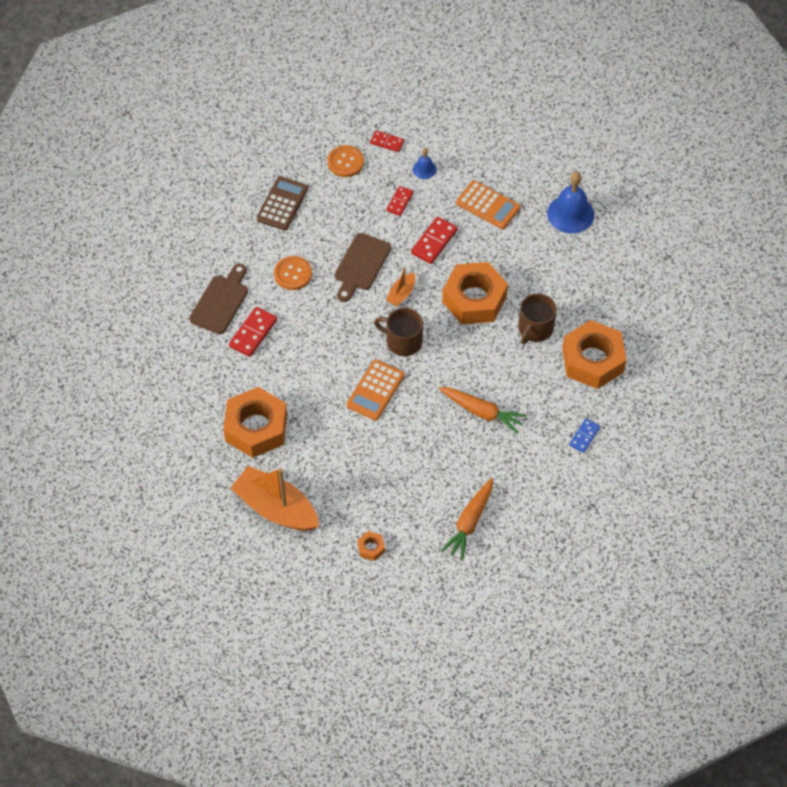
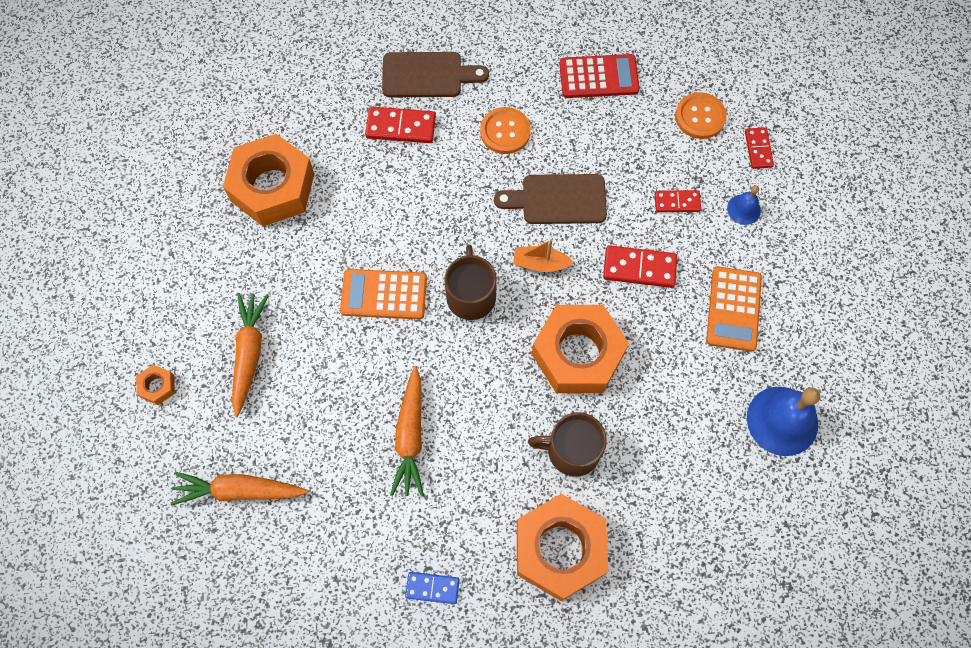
camera: 65 degrees right, 10 degrees up
orange boat [231,466,319,531] -> none
brown calculator [257,176,308,230] -> red calculator [559,54,640,98]
none -> orange carrot [232,293,269,417]

